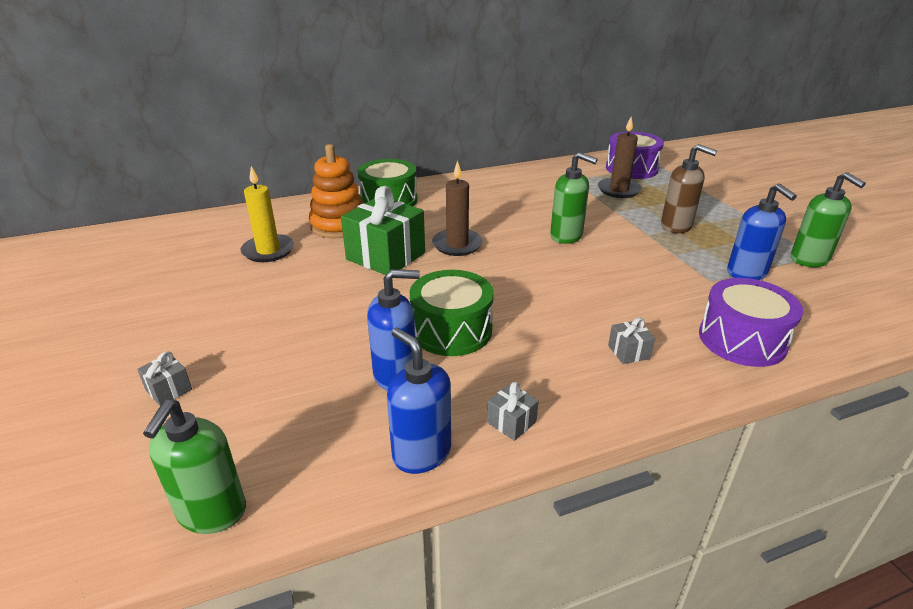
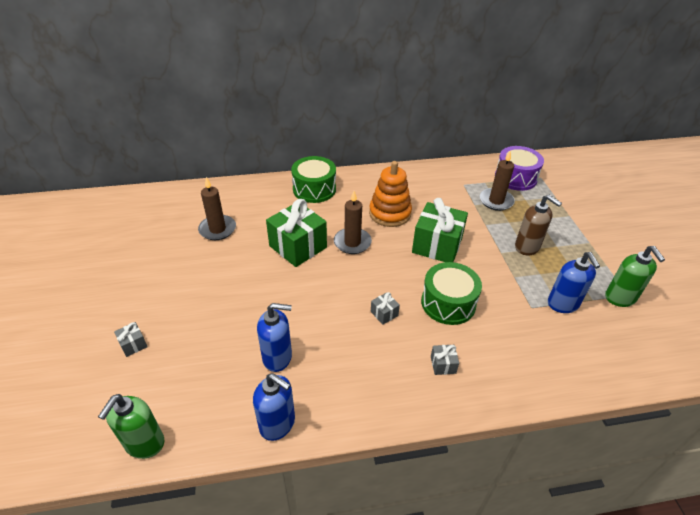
camera: 10 degrees right, 10 degrees up
yellow candle [240,166,294,262] -> brown candle [198,177,236,240]
orange stacking toy [309,144,363,238] -> orange stacking toy moved to [369,161,412,227]
blue soap dispenser [387,328,451,474] -> blue soap dispenser turned 150 degrees clockwise [253,373,295,441]
green drum [410,270,494,356] -> green drum moved to [421,262,482,325]
grey gift [487,382,539,441] -> grey gift moved to [371,292,400,325]
green soap dispenser [550,152,598,244] -> green gift [412,198,468,262]
purple drum [699,278,803,367] -> none

